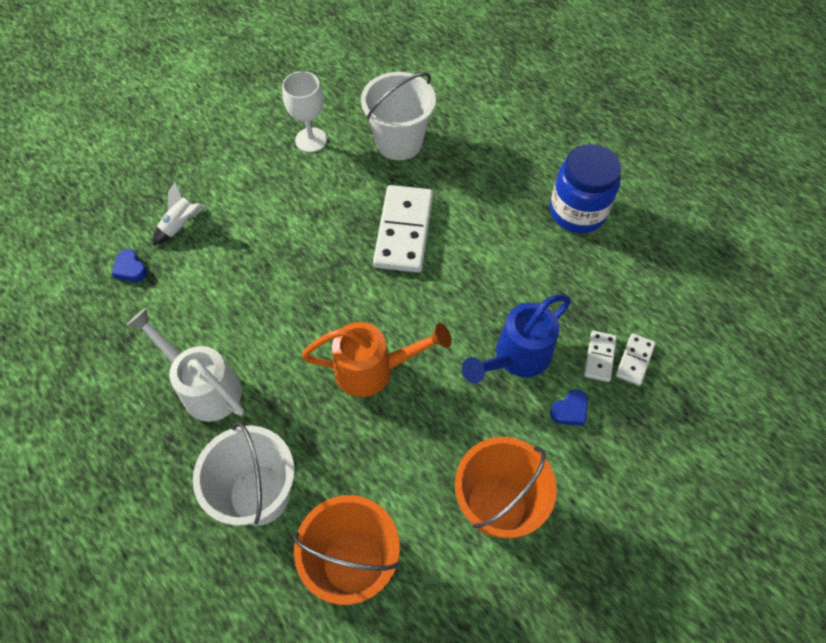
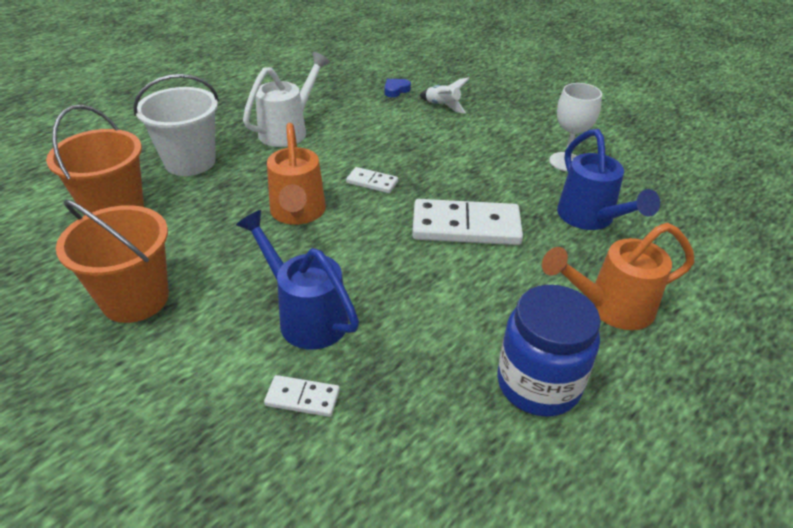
camera: 85 degrees right, 20 degrees down
white bucket [361,72,436,160] -> blue watering can [557,129,660,230]
blue heart [550,389,588,426] -> none
white domino [616,333,656,386] -> white domino moved to [346,167,398,193]
none -> orange watering can [542,223,695,330]

